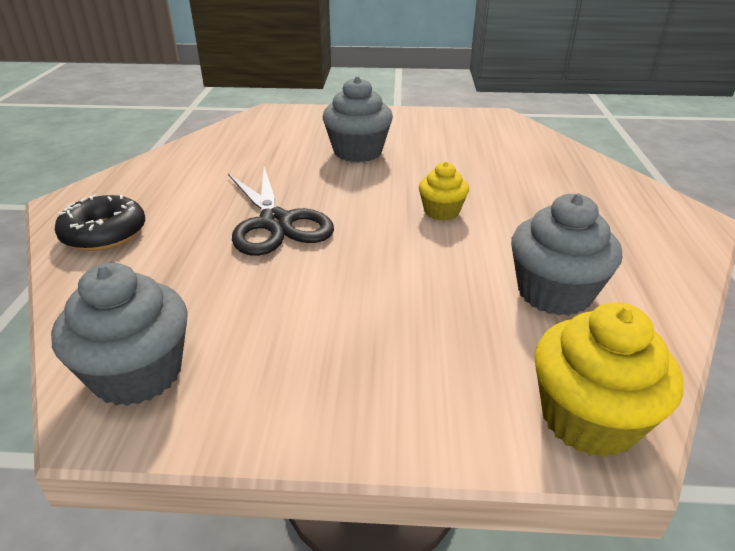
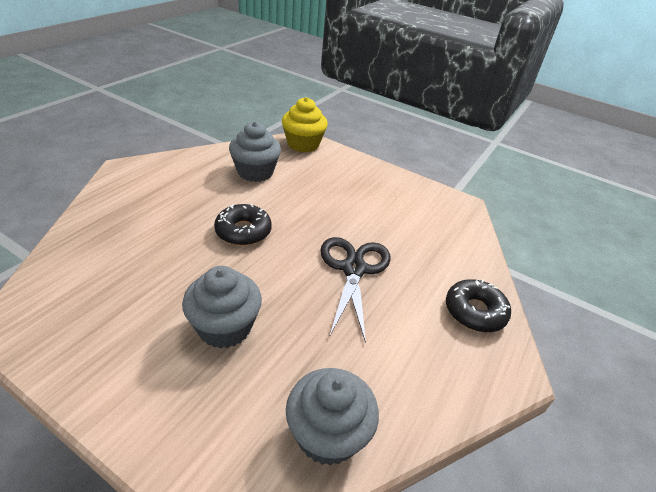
camera: 155 degrees left, 5 degrees up
grey cupcake [51,263,188,406] -> grey cupcake moved to [286,368,379,466]
yellow cupcake [419,162,469,221] -> black donut [214,204,272,246]

